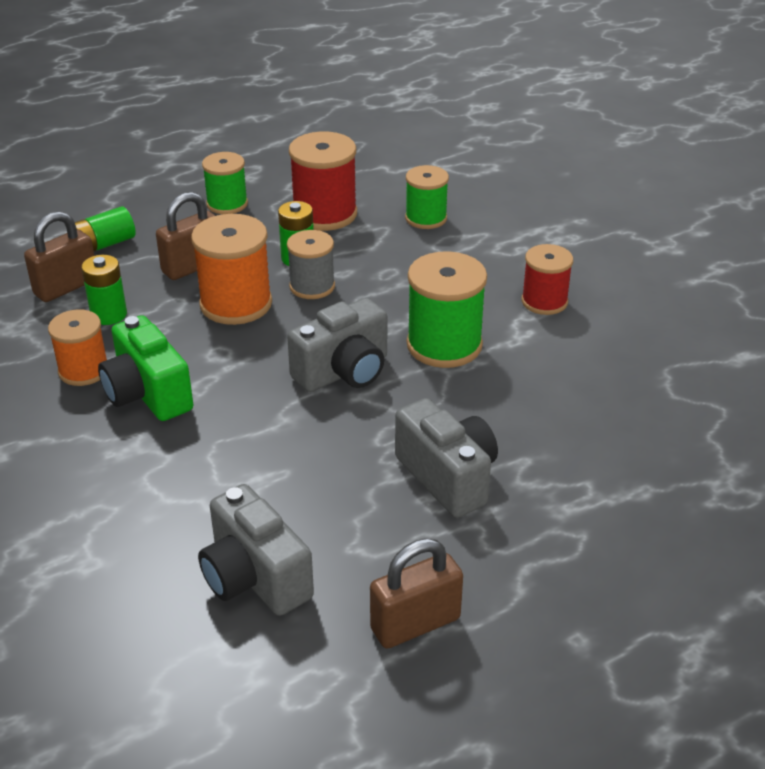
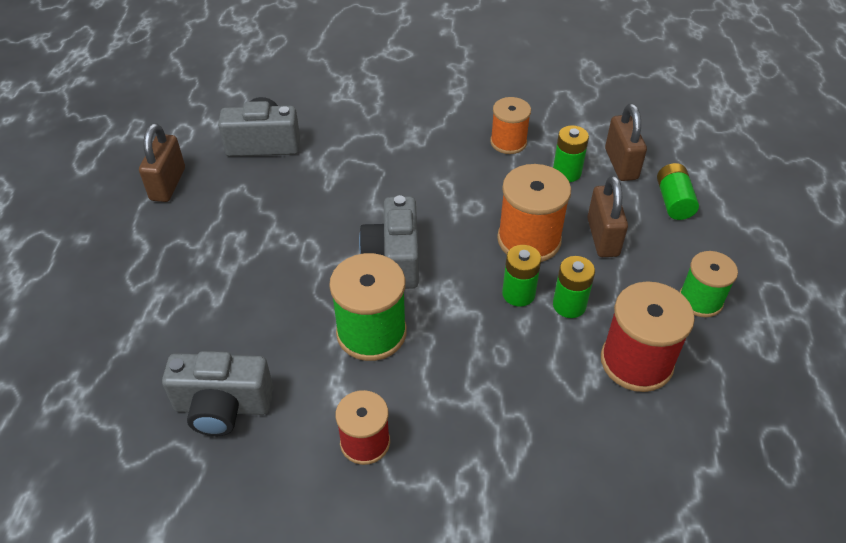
camera: 125 degrees right, 10 degrees up
green camera [98,315,193,421] -> none
grey spool [287,230,335,299] -> green battery [502,245,541,307]
grey camera [395,398,498,518] -> grey camera moved to [162,351,273,436]
green spool [405,165,449,229] -> none

